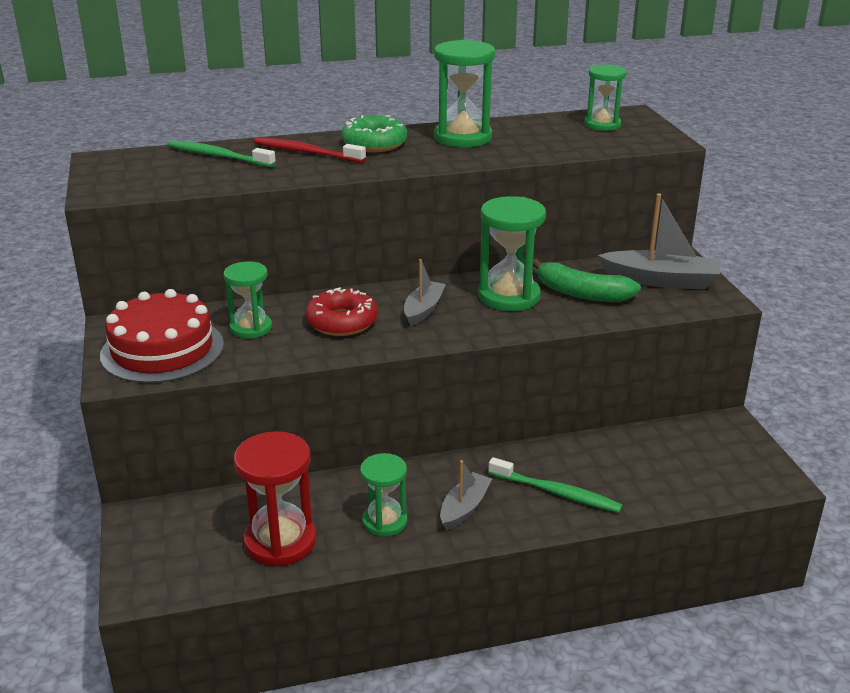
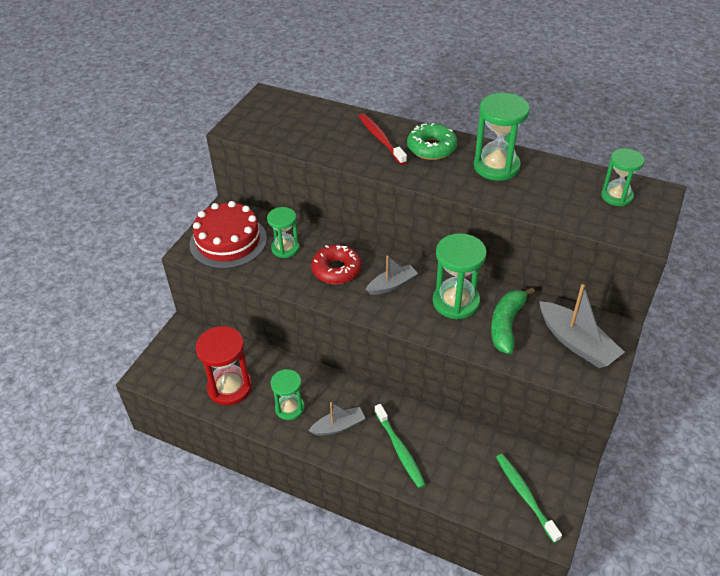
camera: 40 degrees right, 15 degrees up
green toothbrush [168,140,276,167] -> green toothbrush moved to [496,454,562,543]
green banana [533,259,641,302] -> green banana turned 45 degrees clockwise [491,287,535,354]

